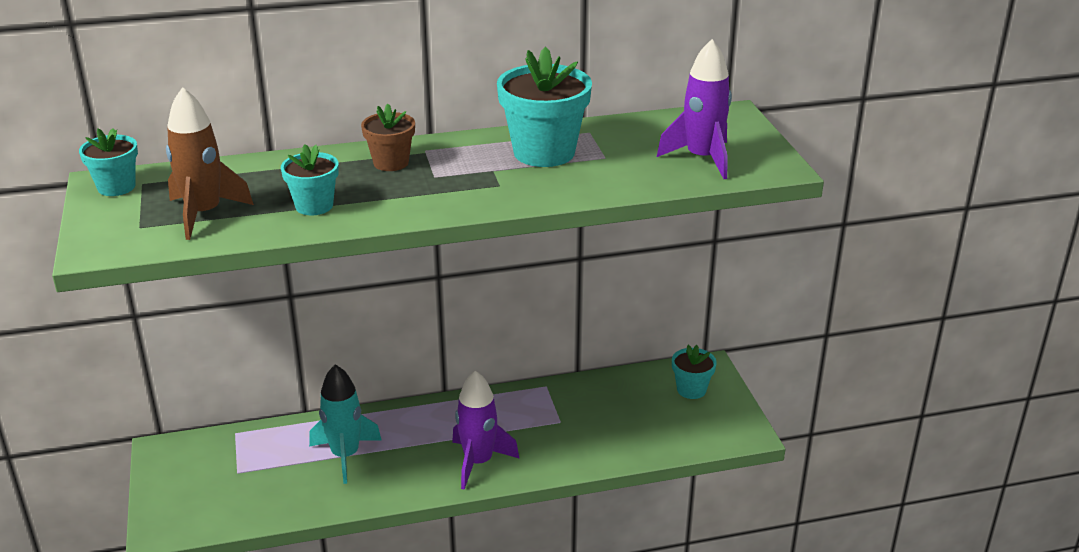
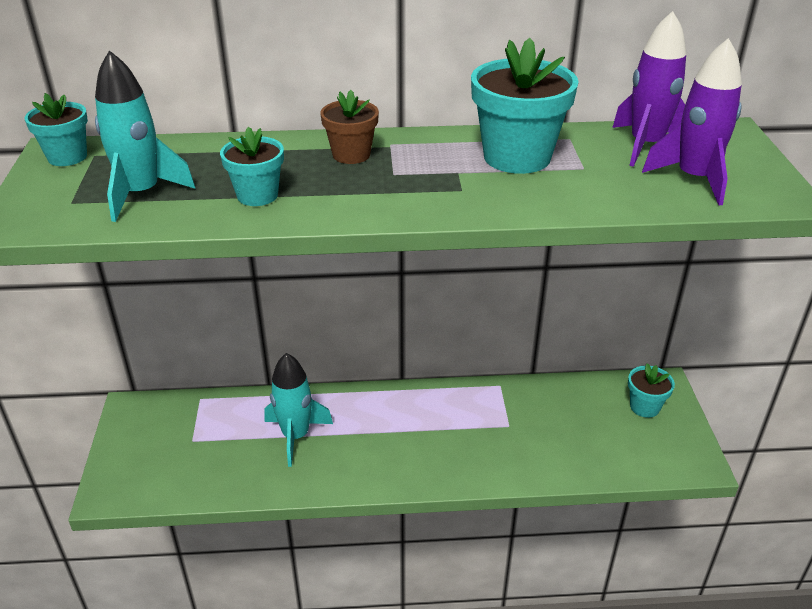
camera: 10 degrees right, 5 degrees up
brown rocket [166,87,254,240] -> turquoise rocket [95,50,196,222]
purple rocket [452,371,520,490] -> purple rocket moved to [612,11,686,167]

